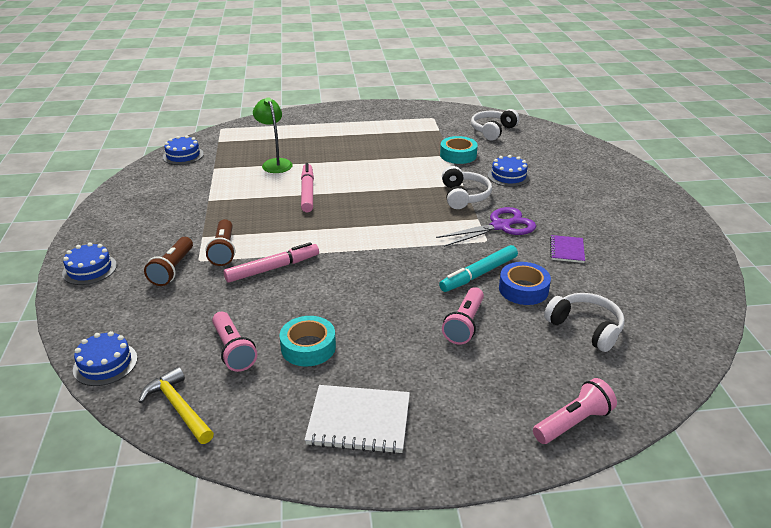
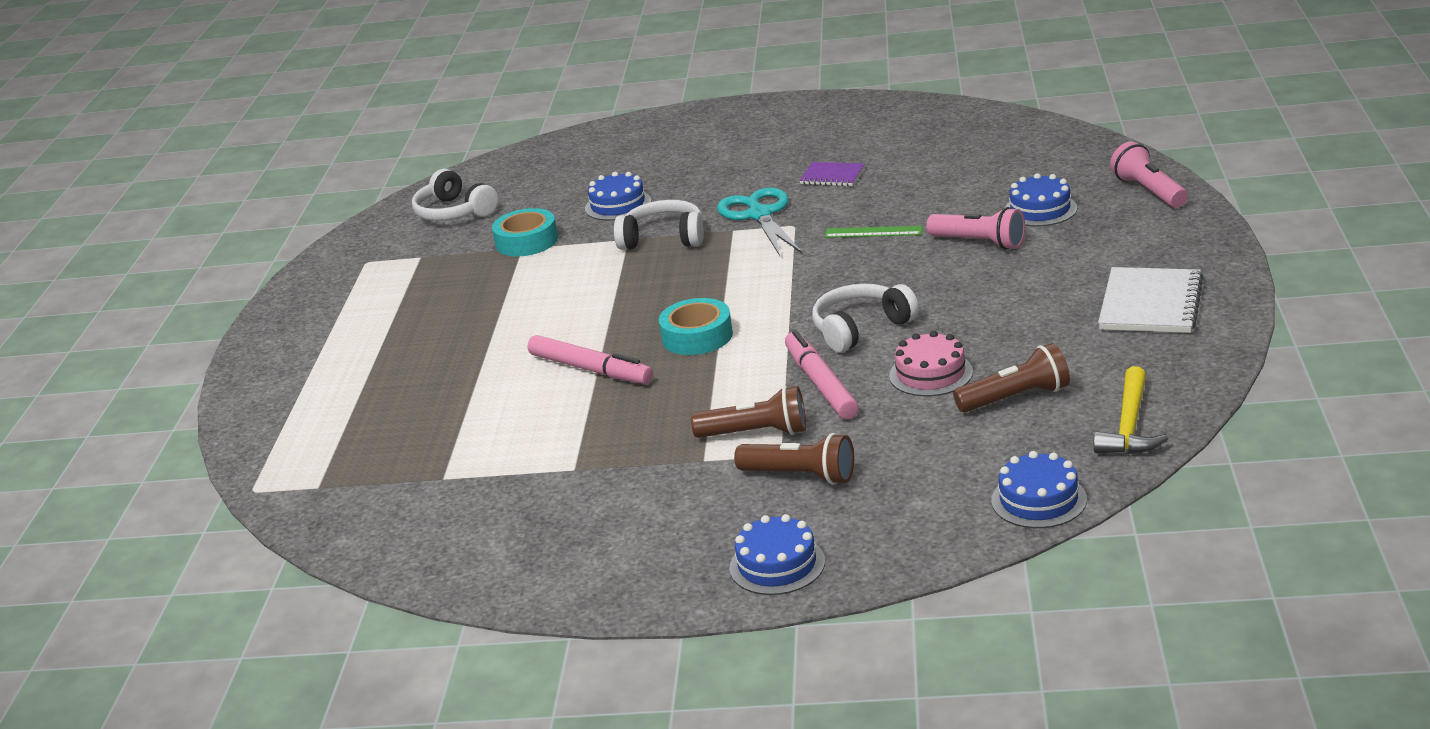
camera: 75 degrees left, 5 degrees down
yellow hammer [139,367,214,444] -> yellow hammer turned 45 degrees counterclockwise [1094,366,1169,454]
blue cake [163,135,204,165] -> blue cake moved to [1005,173,1077,226]
pink flashlight [212,312,257,372] -> brown flashlight [953,343,1070,413]
green lamp [253,97,293,173] -> none
turquoise tape [279,316,336,367] -> turquoise tape moved to [659,298,733,355]
pink marker [301,163,314,212] -> pink marker turned 150 degrees counterclockwise [528,335,653,384]
purple scissors [436,207,536,247] -> turquoise scissors [717,187,802,256]
turquoise marker [439,245,518,292] -> green ruler [824,226,923,238]
blue tape [499,262,551,305] -> none
white headphones [544,293,625,352] -> white headphones moved to [812,284,919,353]
none -> pink cake [889,331,973,396]

